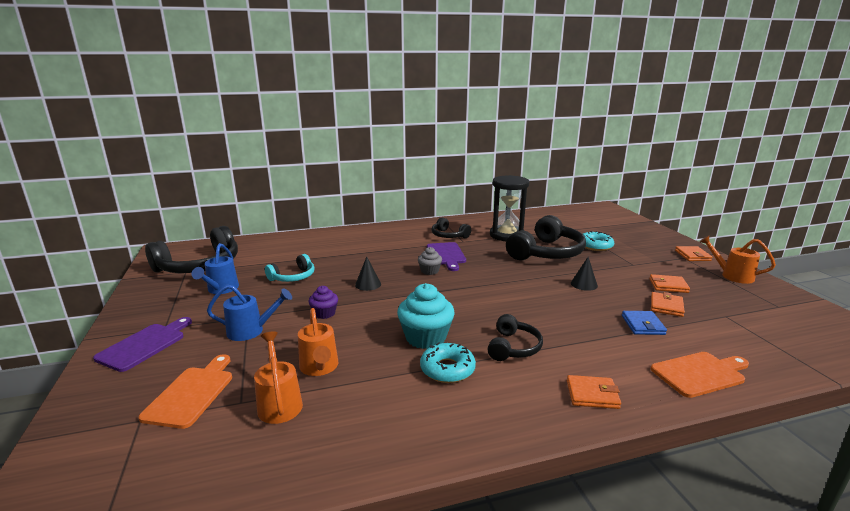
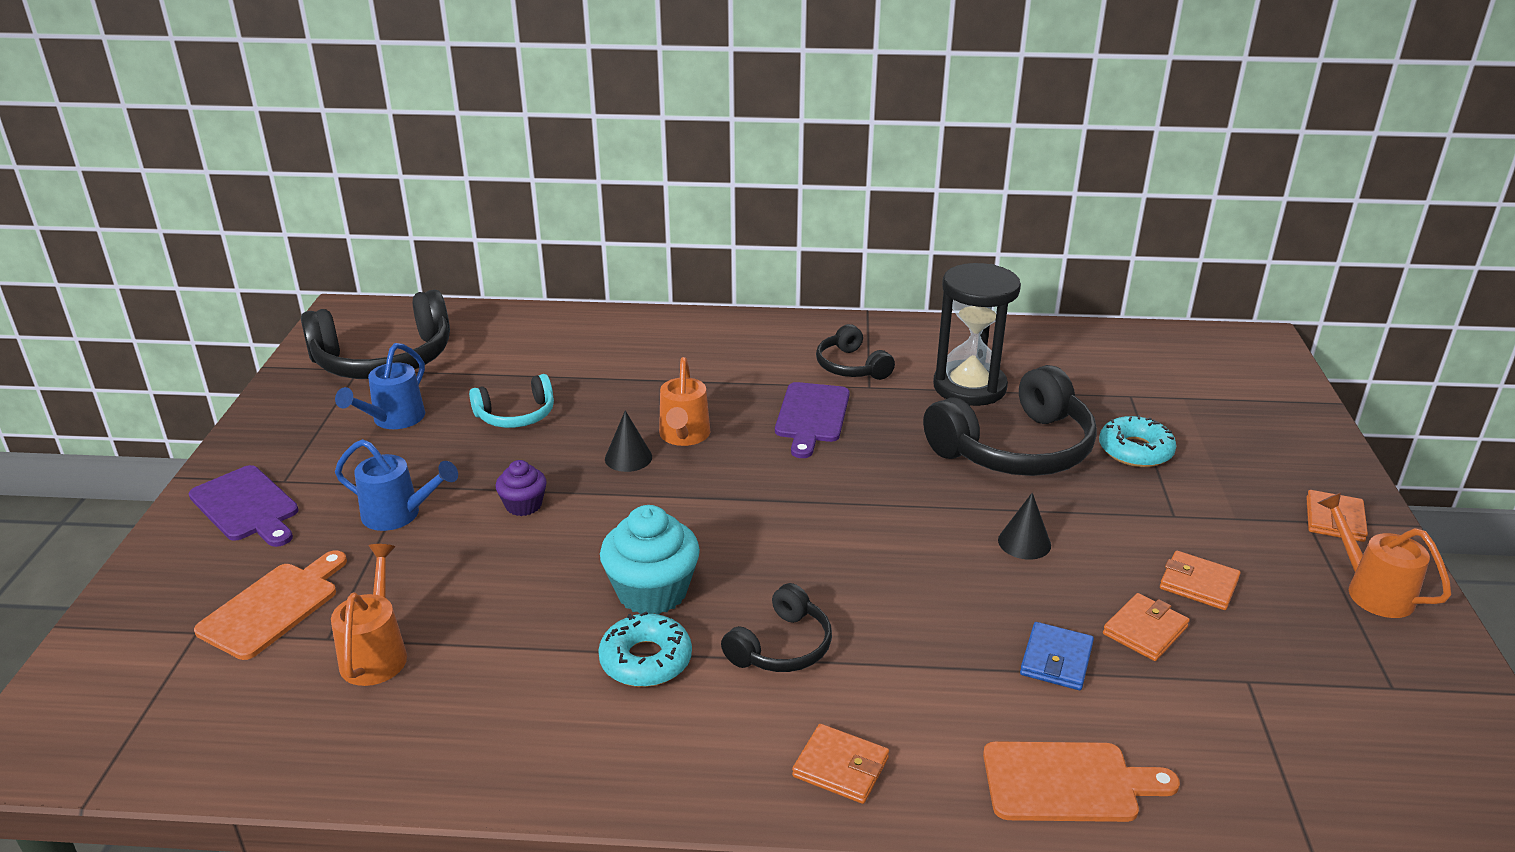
camera: 20 degrees right, 10 degrees up
purple cutting board [93,317,192,372] -> purple cutting board turned 90 degrees clockwise [189,465,299,547]
orange watering can [298,308,338,376] -> orange watering can moved to [659,357,710,446]
grey cupcake [418,247,442,275] -> none

